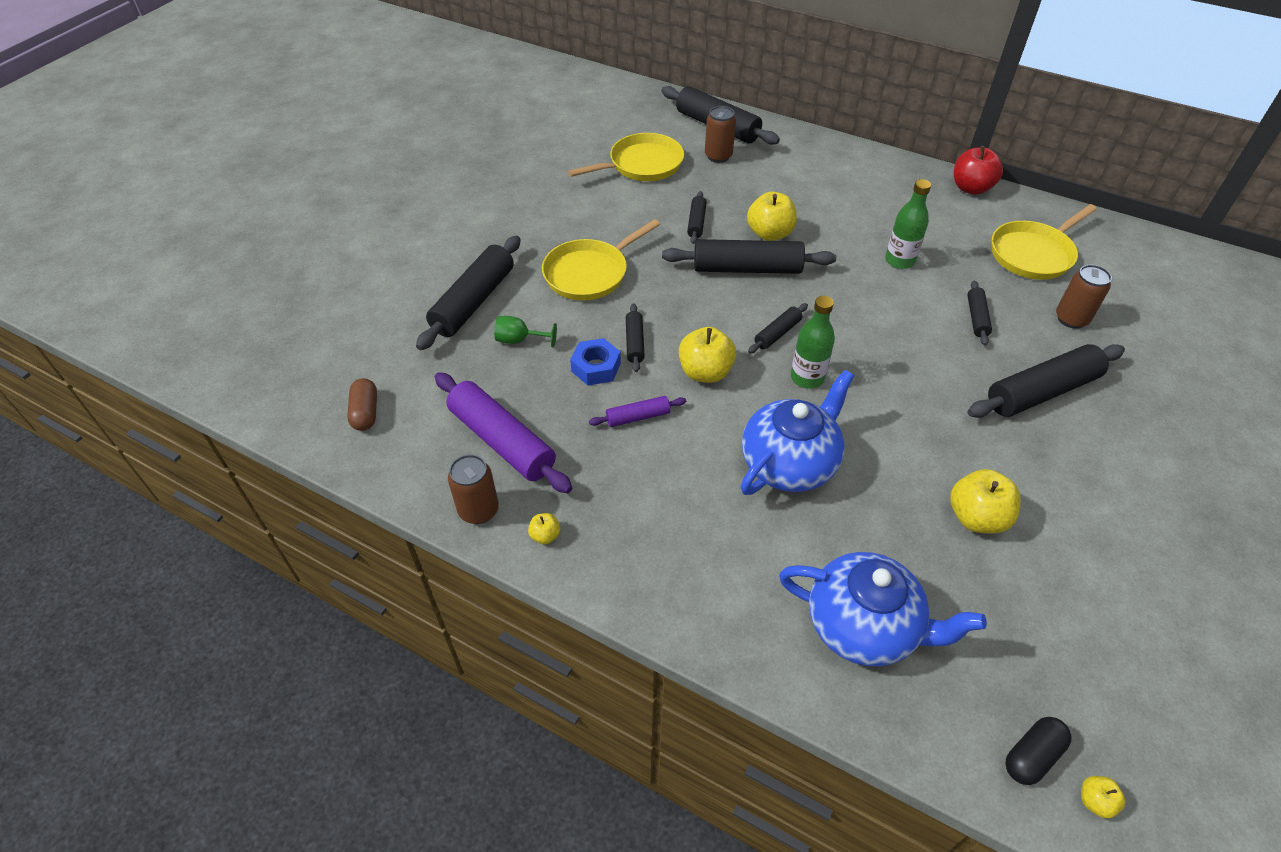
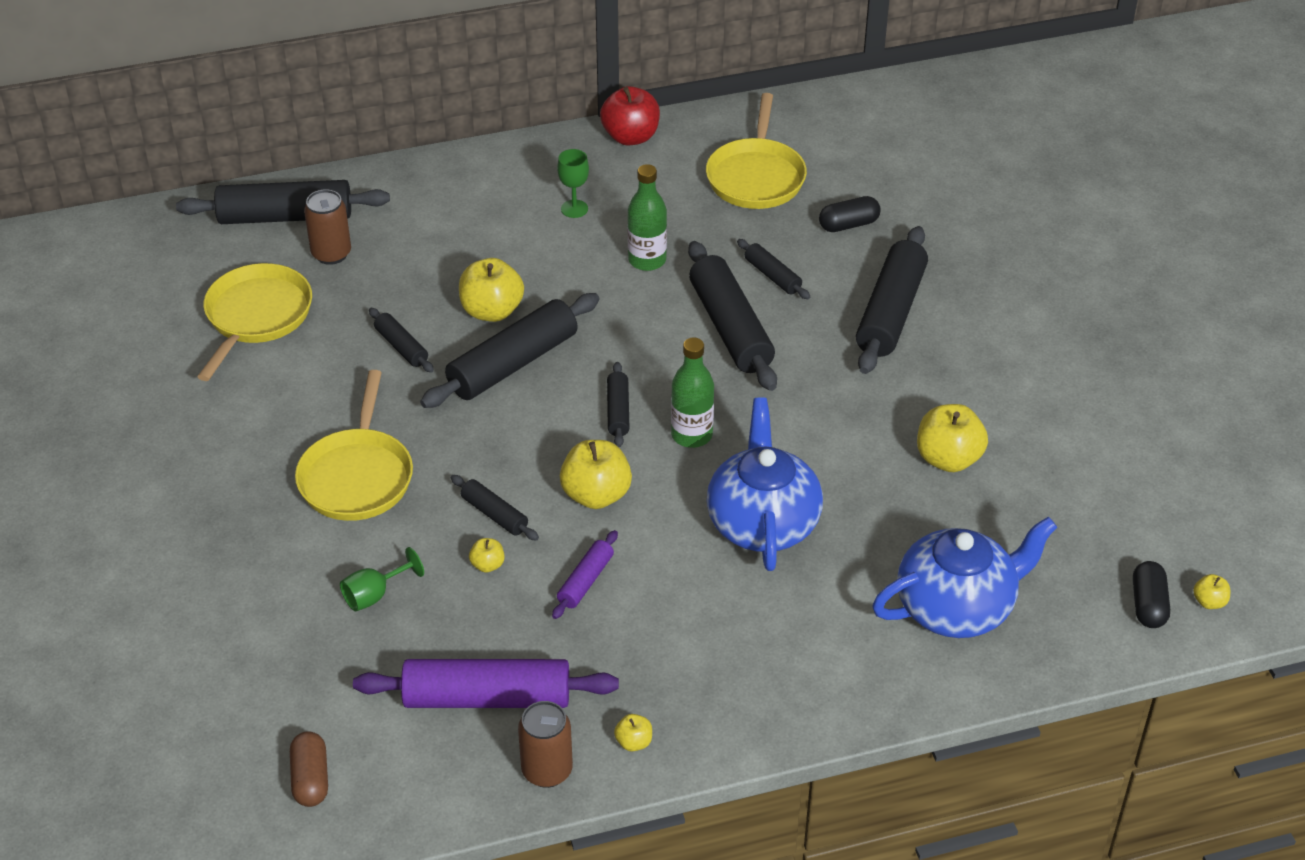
camera: 45 degrees left, 5 degrees down
brown capsule [347,378,377,431] -> brown capsule turned 45 degrees clockwise [290,731,328,807]
black rolling pin [416,236,521,350] -> black rolling pin moved to [688,241,777,391]
blue nut [570,338,621,385] -> yellow apple [469,538,505,573]
brown can [1056,265,1112,329] -> black capsule [819,196,881,232]
none -> green goblet [557,149,589,218]

